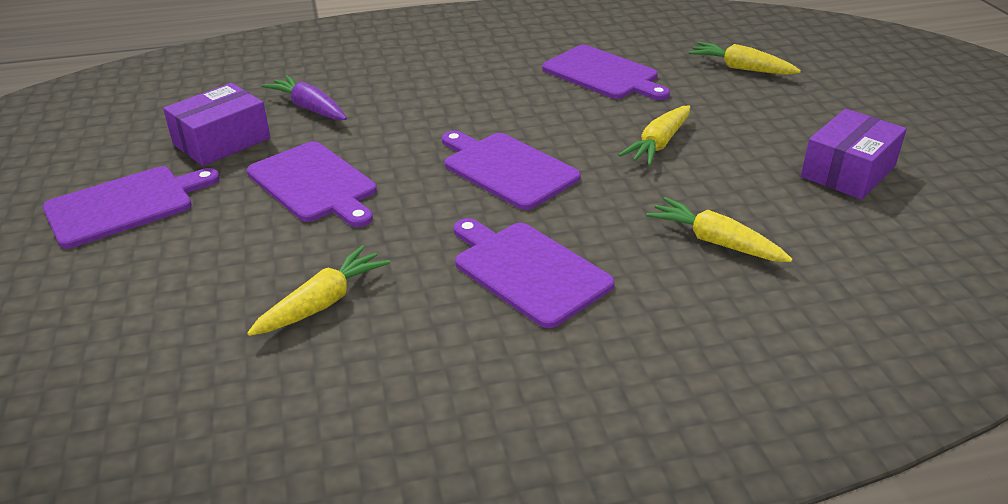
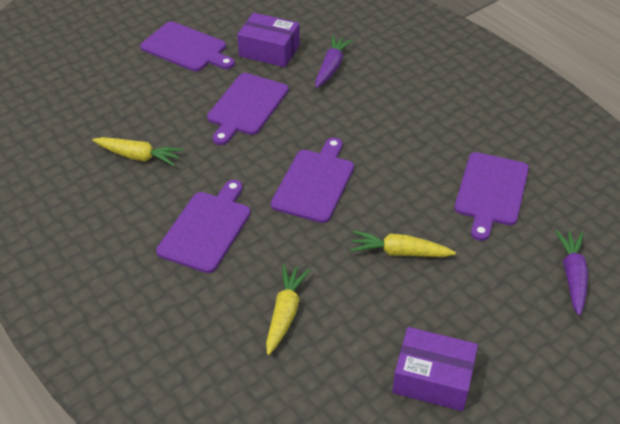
camera: 65 degrees right, 10 degrees up
yellow carrot [688,42,801,75] -> purple carrot [555,230,588,316]

